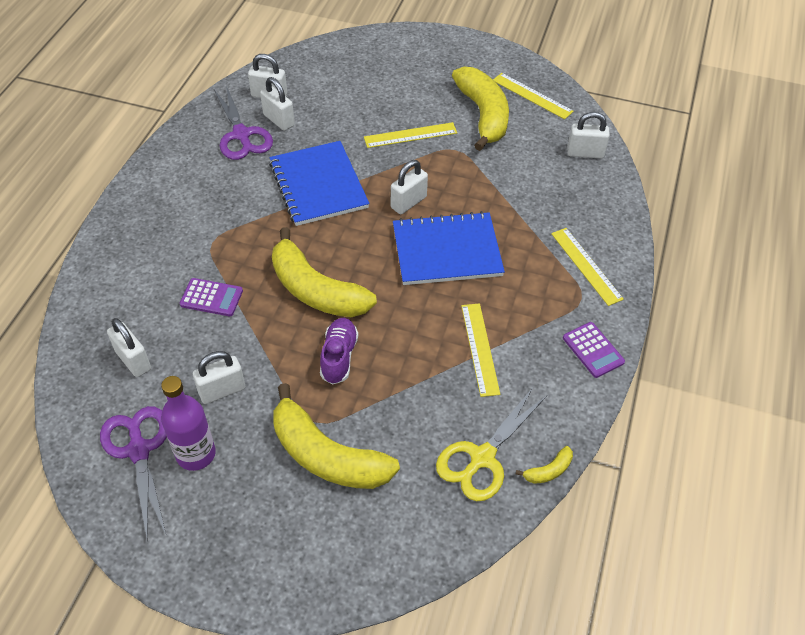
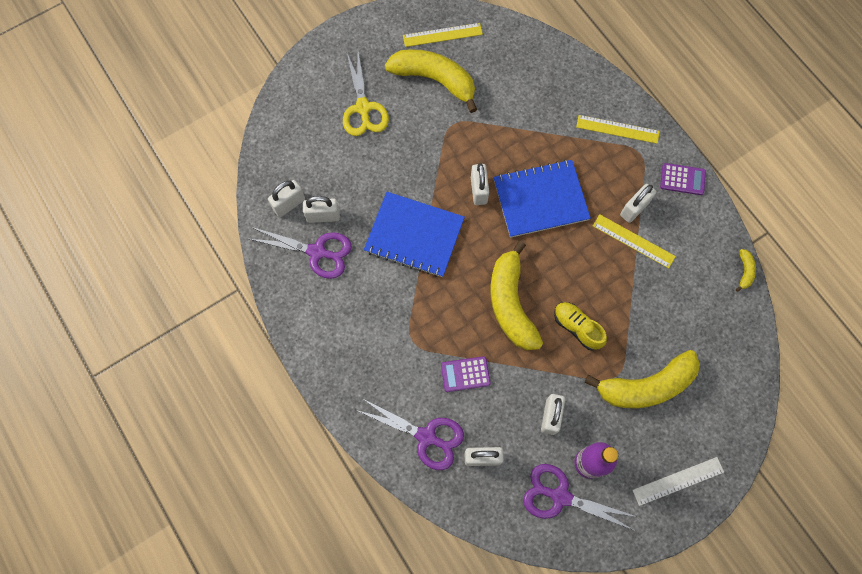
camera: 50 degrees left, 20 degrees up
purple calculator [180,278,243,316] -> purple calculator turned 150 degrees counterclockwise [441,356,491,392]
yellow banana [272,227,377,317] -> yellow banana turned 90 degrees clockwise [490,241,543,350]
purple shoe [320,318,358,385] -> yellow shoe [554,302,607,351]
yellow ruler [364,122,457,148] -> none
blue notebook [393,211,505,285] -> blue notebook turned 45 degrees clockwise [494,159,591,238]
yellow scissors [436,388,547,501] -> yellow scissors moved to [343,52,389,136]
white padlock [567,112,610,158] -> white padlock moved to [620,184,656,223]
none -> purple scissors [356,398,464,470]
none -> white ruler [632,457,724,506]

